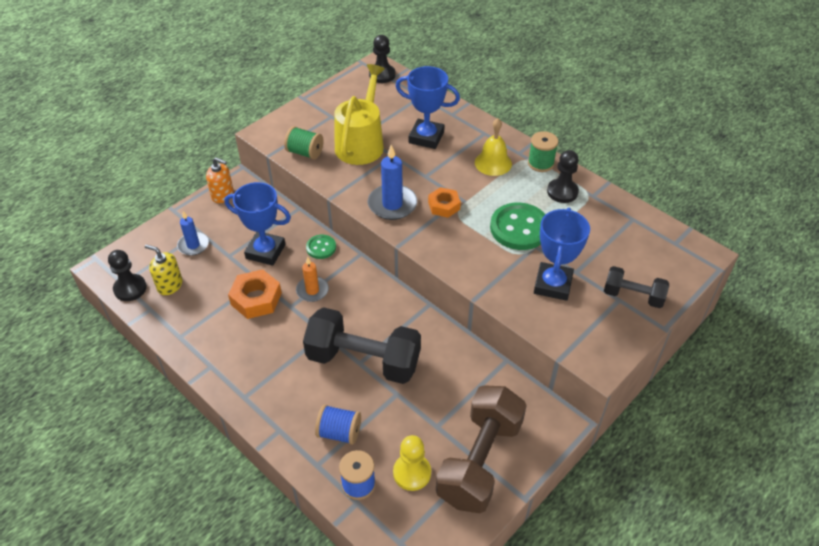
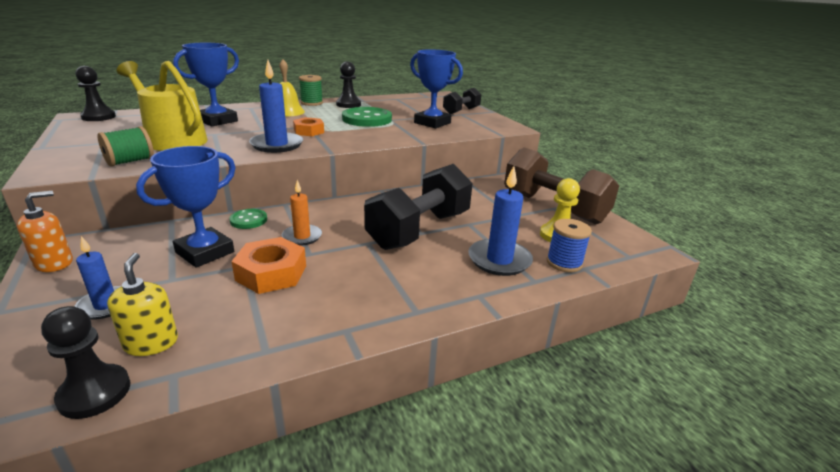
camera: 70 degrees left, 20 degrees down
yellow soap dispenser [145,244,183,295] -> yellow soap dispenser turned 120 degrees clockwise [107,253,178,356]
blue spool [315,405,361,445] -> blue candle [468,166,533,276]

